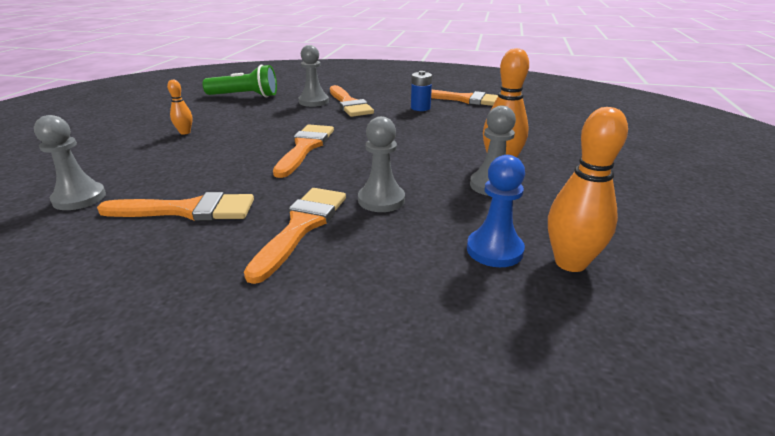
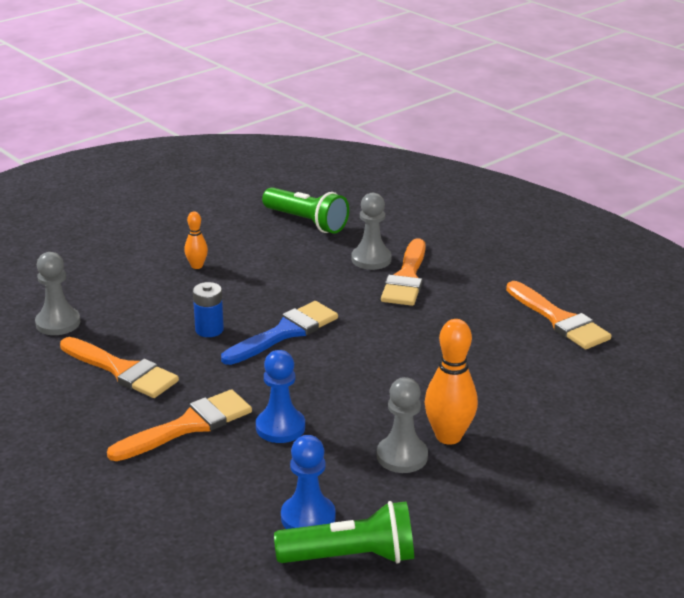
camera: 35 degrees right, 0 degrees up
orange brush [273,125,334,178] -> blue brush [221,301,338,365]
grey pawn [358,116,405,212] -> blue pawn [256,350,305,443]
blue battery [411,71,432,111] -> blue battery moved to [193,282,224,337]
orange bowling pin [548,107,628,272] -> green flashlight [274,501,414,564]

